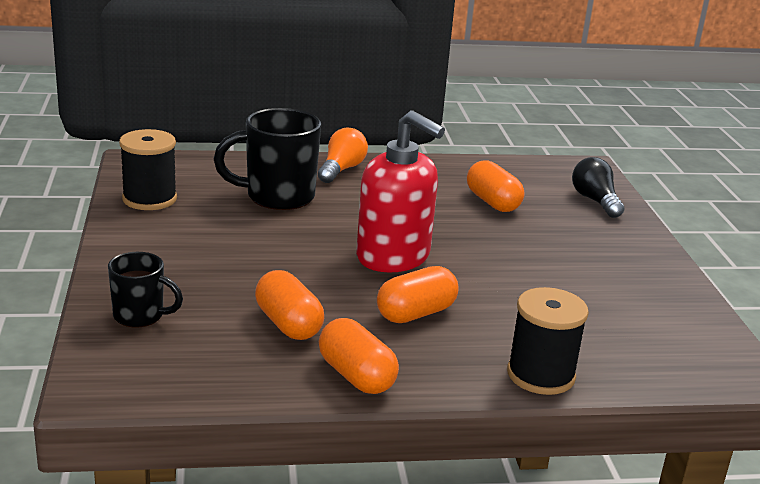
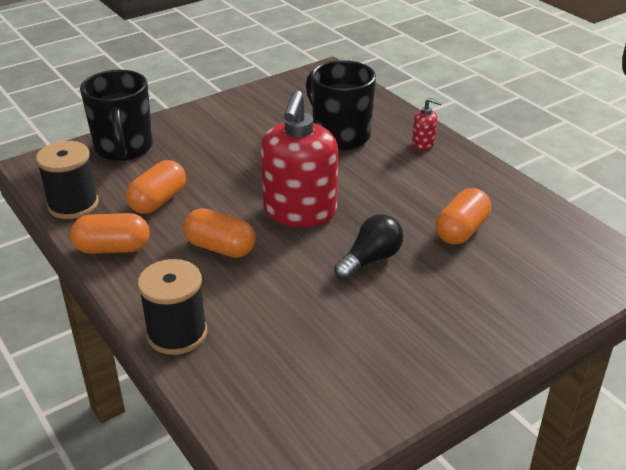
camera: 65 degrees right, 10 degrees up
black mug [108,252,183,327] -> black mug [80,70,153,161], size x1.72
black spool [119,129,177,210] -> black spool moved to [36,141,99,219]
orange light bulb [318,127,368,183] -> red soap dispenser [412,98,442,150]
orange capsule [319,318,399,394] -> orange capsule turned 60 degrees clockwise [70,213,150,254]
black light bulb [572,157,625,218] -> black light bulb moved to [334,214,403,280]

